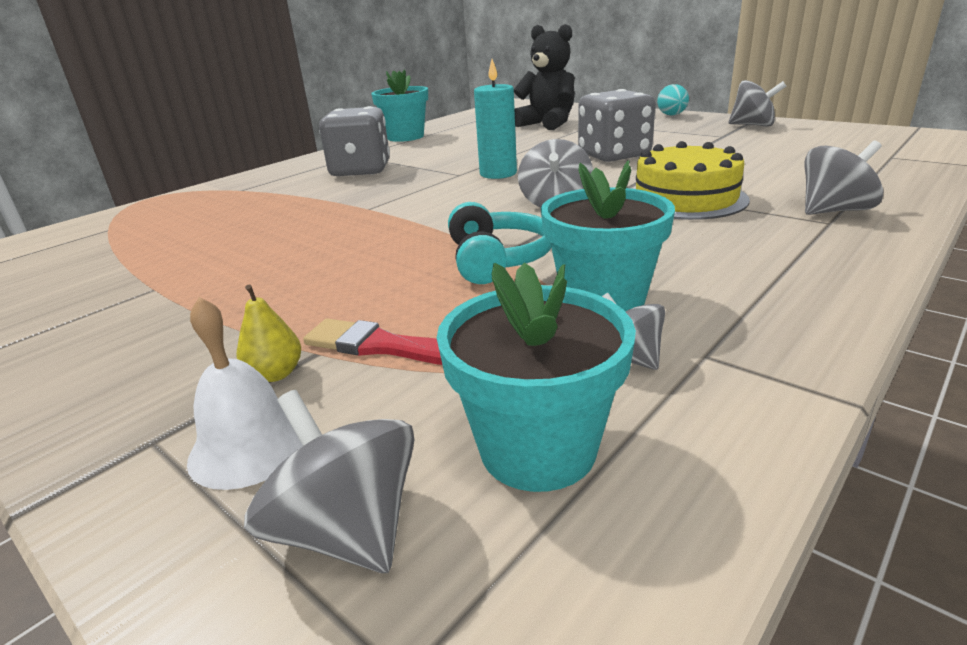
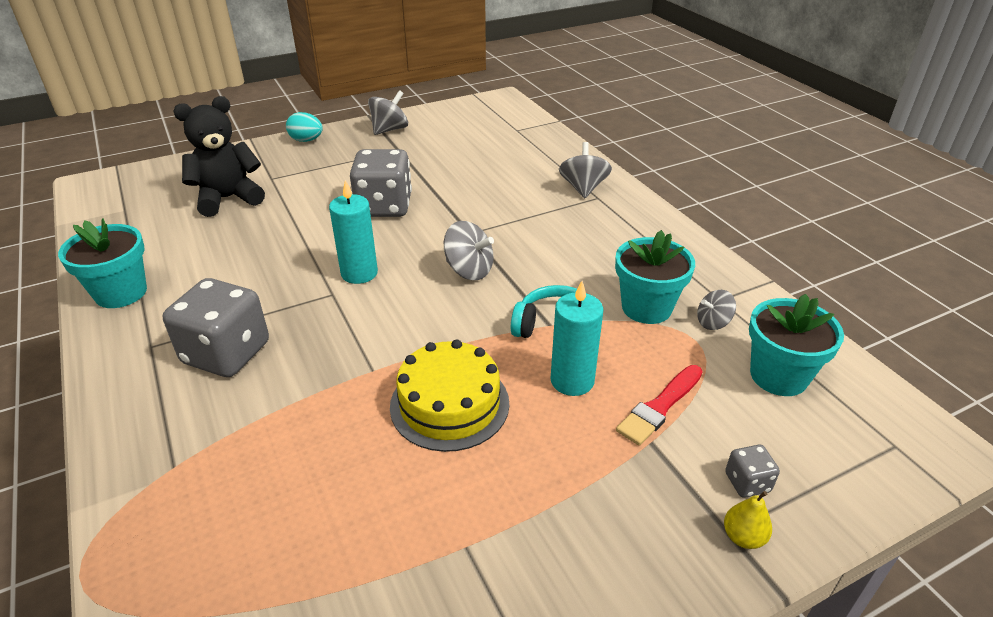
camera: 70 degrees left, 10 degrees up
white bell [187,297,303,490] -> grey dice [725,445,780,498]
yellow pear [236,285,301,382] -> yellow pear moved to [724,491,772,549]
grey spinning top [244,390,415,573] -> none
yellow cake [633,141,750,220] -> yellow cake moved to [390,340,509,452]
none -> turquoise candle [550,281,603,396]

